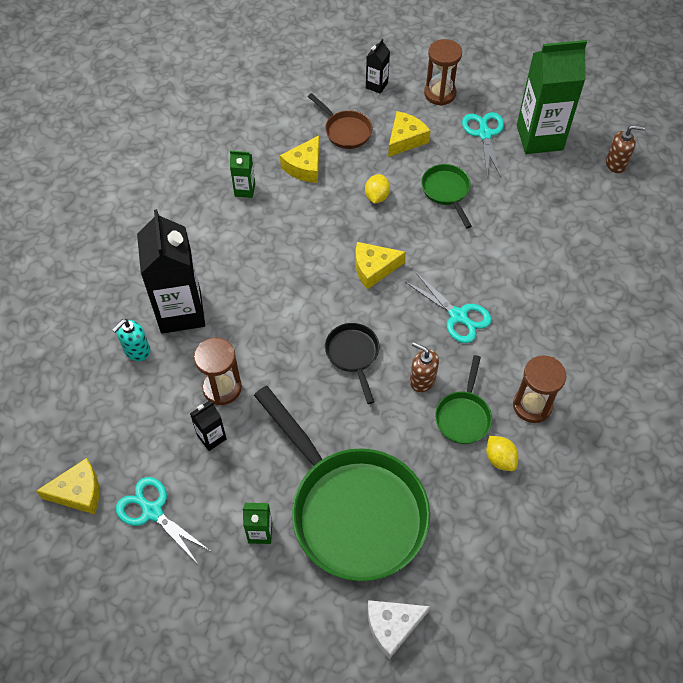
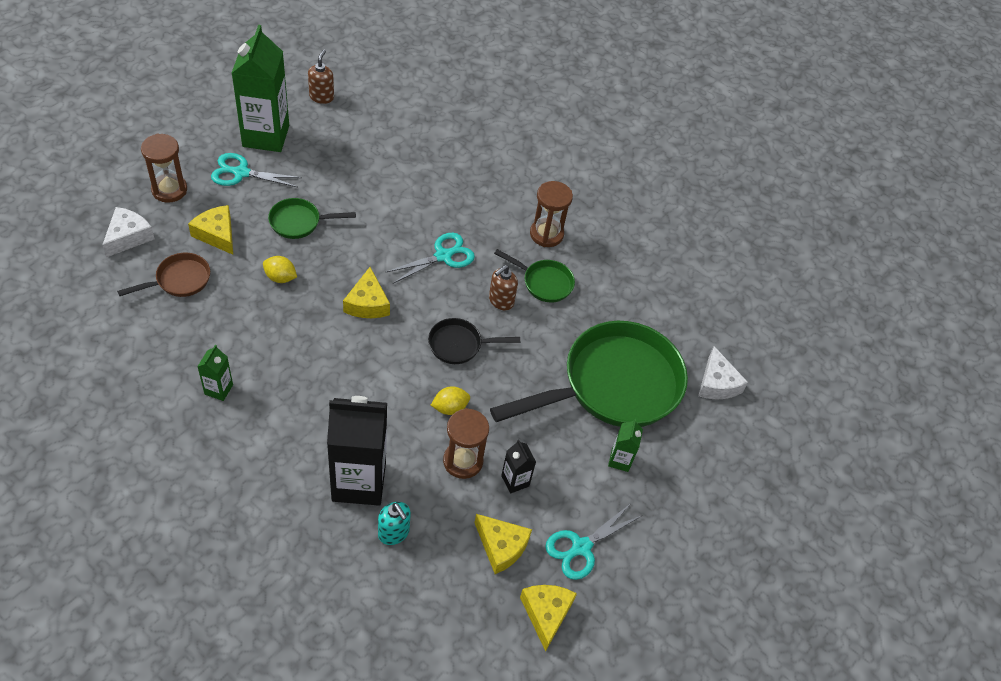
camera: 85 degrees left, 5 degrees down
yellow cheese [280,135,319,183] -> yellow cheese moved to [474,514,532,574]
black carton [366,39,390,94] -> white cheese [102,207,155,257]
yellow lemon [486,436,519,471] -> yellow lemon moved to [431,386,470,415]

